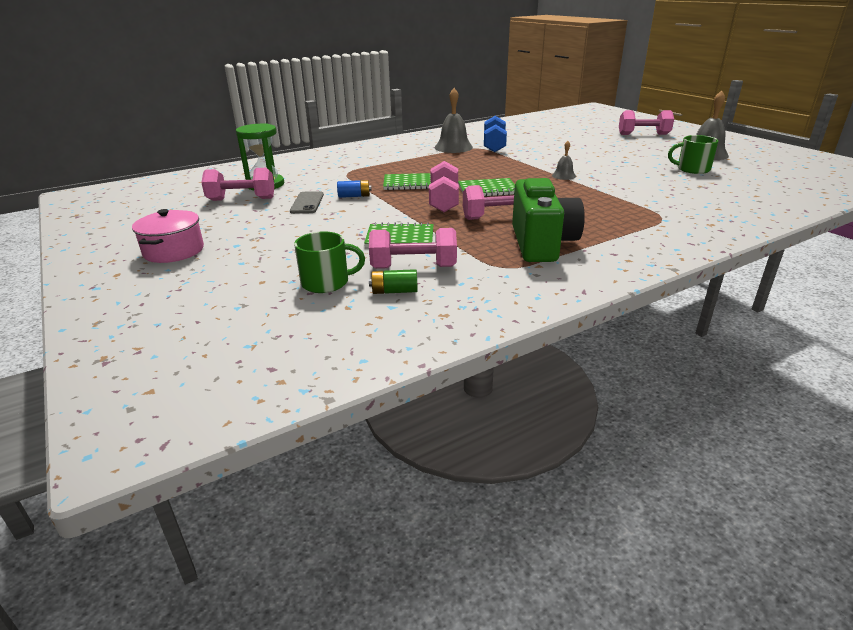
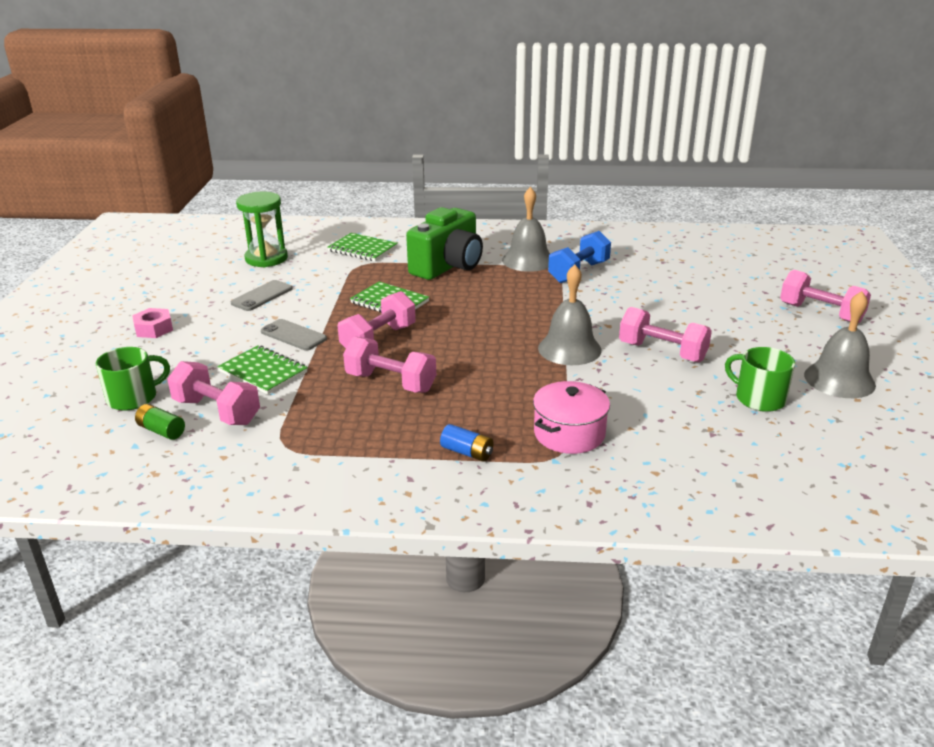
camera: 35 degrees right, 0 degrees up
pink pot [132,209,204,263] -> pink pot moved to [533,381,610,454]
pink dumbbell [201,168,274,201] -> pink dumbbell moved to [619,307,712,362]
green mug [294,231,365,293] -> green mug turned 60 degrees counterclockwise [96,347,170,411]
blue battery [337,180,372,198] -> blue battery moved to [440,424,493,462]
green notebook [458,178,515,197] -> green notebook moved to [327,233,398,261]
green camera [512,178,585,262] -> green camera moved to [406,207,483,280]
grey bell [552,141,576,180] -> grey bell [538,264,601,365], size x1.89
none -> pink nut [132,308,173,338]
none -> grey phone [261,319,327,350]

